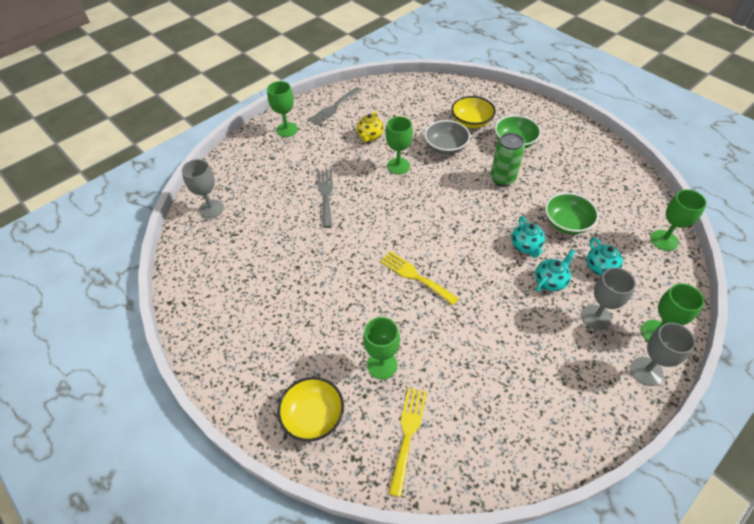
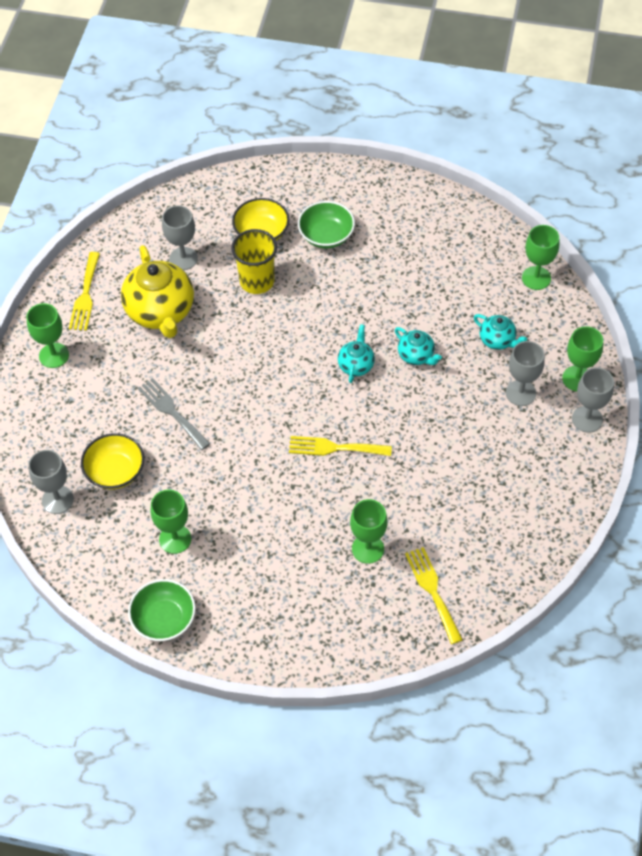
camera: 35 degrees left, 5 degrees up
yellow bowl [277,377,344,442] -> yellow bowl moved to [81,433,144,489]
grey fork [308,87,362,126] -> yellow fork [69,252,100,331]
yellow teapot [356,111,384,142] -> yellow teapot [121,245,194,338], size x2.00
green goblet [386,116,413,174] -> green goblet moved to [151,490,191,554]
grey bowl [424,120,470,154] -> yellow cup [231,229,277,294]
green can [491,133,525,186] -> none
turquoise teapot [535,249,576,292] -> turquoise teapot moved to [338,324,375,383]
green bowl [545,193,599,234] -> green bowl moved to [128,579,196,641]
none -> grey goblet [162,205,198,270]

